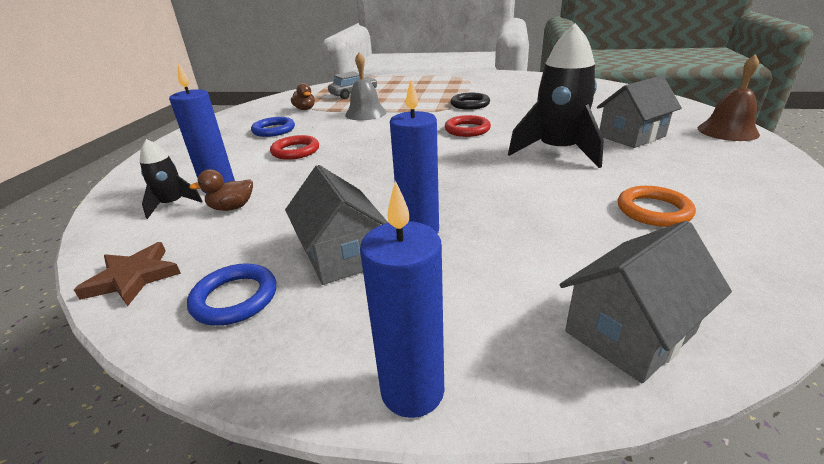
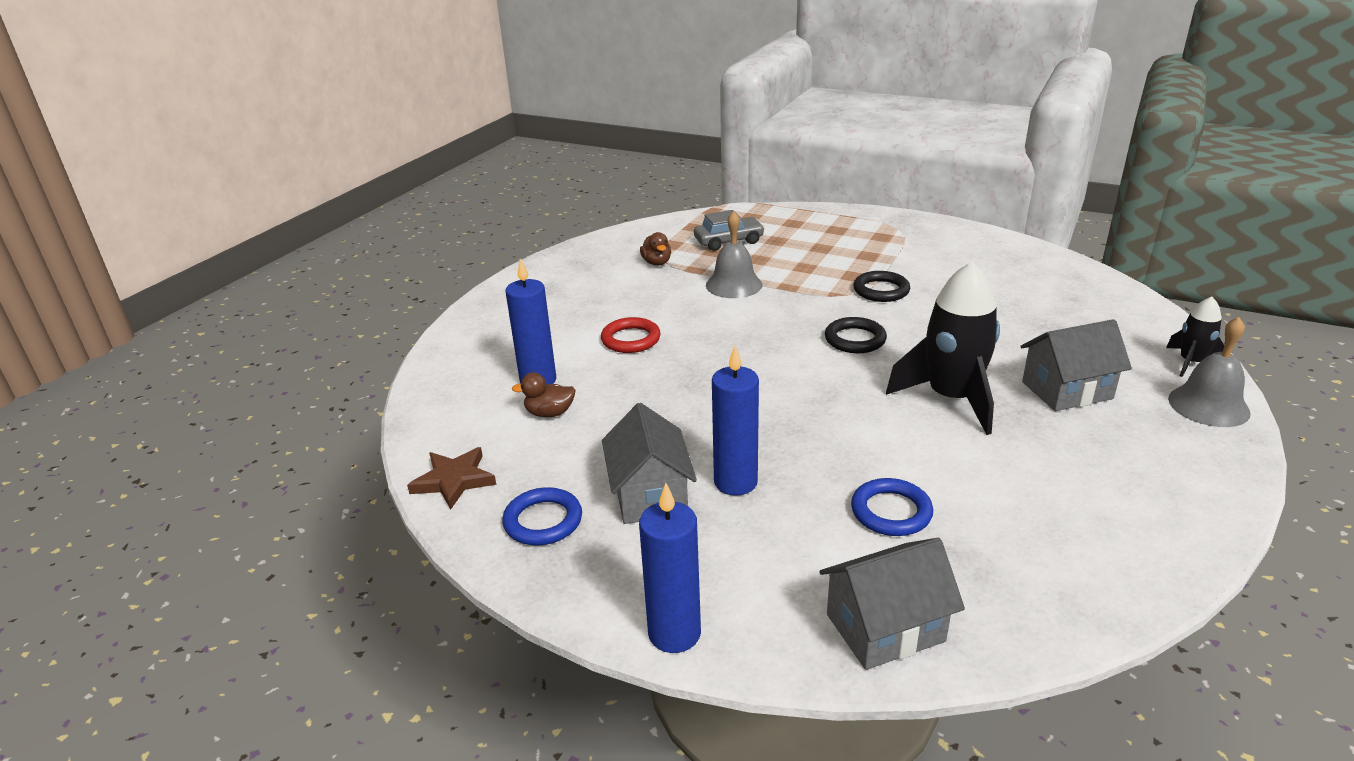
camera: 15 degrees right, 0 degrees up
black rocket [140,139,203,219] -> black rocket moved to [1166,297,1224,377]
blue ring [251,117,295,137] -> blue ring moved to [851,478,933,536]
red ring [445,115,491,137] -> black ring [825,317,887,353]
orange ring [618,186,696,227] -> none
brown bell [698,54,760,141] -> grey bell [1168,317,1250,427]

